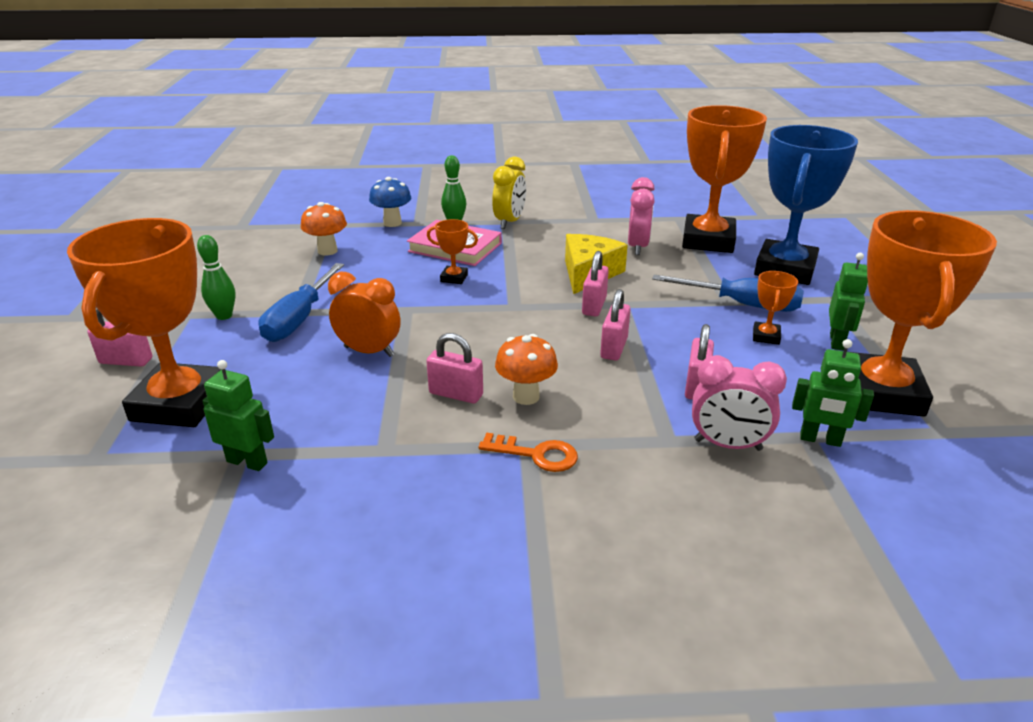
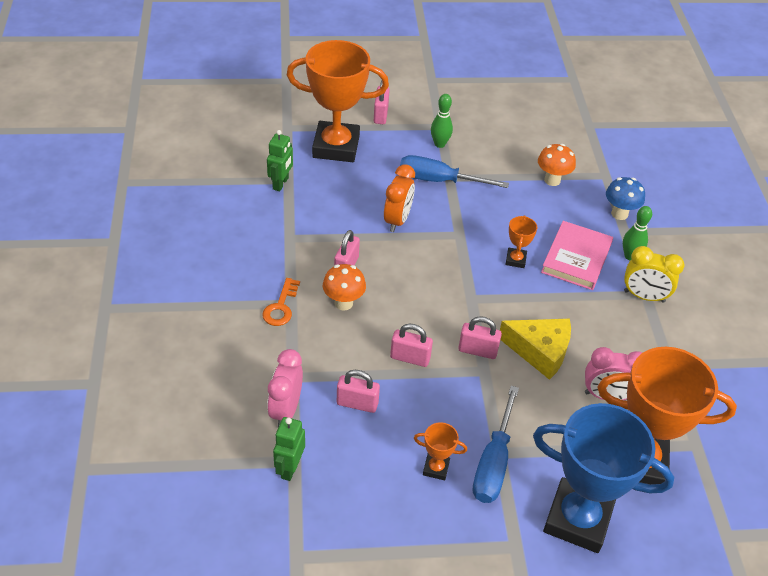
camera: 85 degrees right, 15 degrees up
green robot [829,253,868,350] -> none
orange trophy [851,210,997,417] -> none

